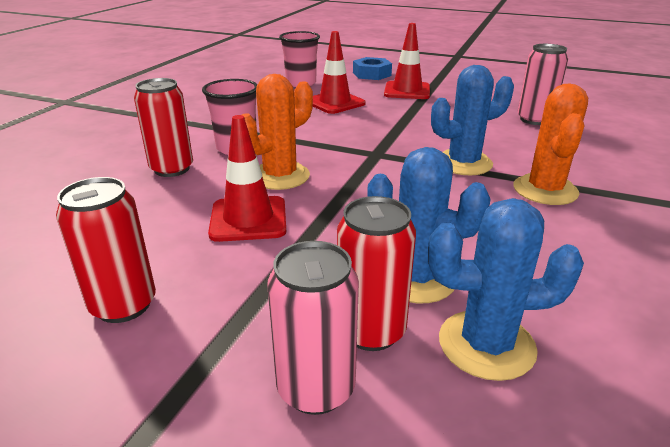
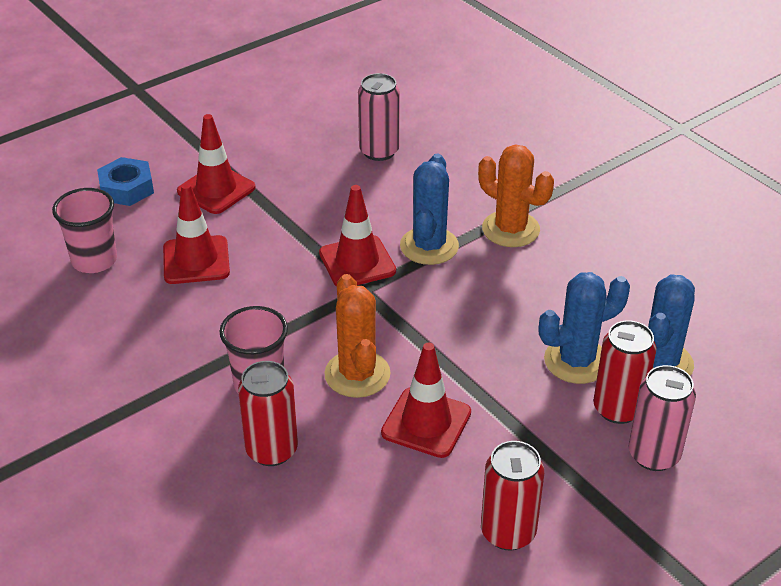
camera: 60 degrees left, 10 degrees up
none -> red traffic cone [319,185,396,287]

